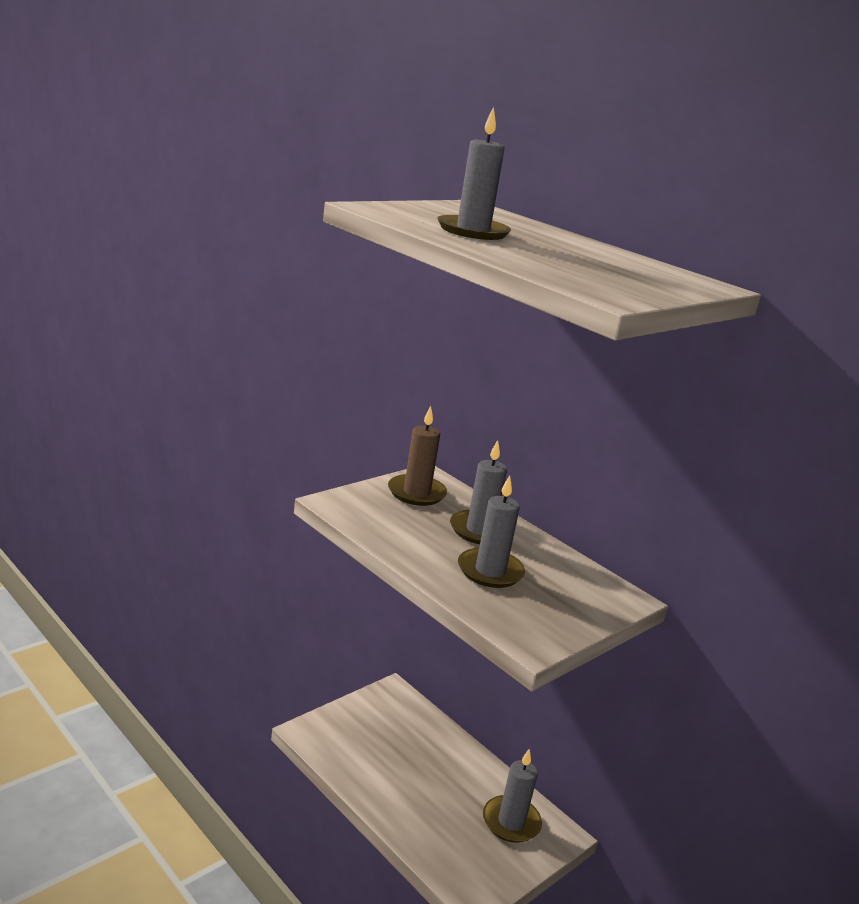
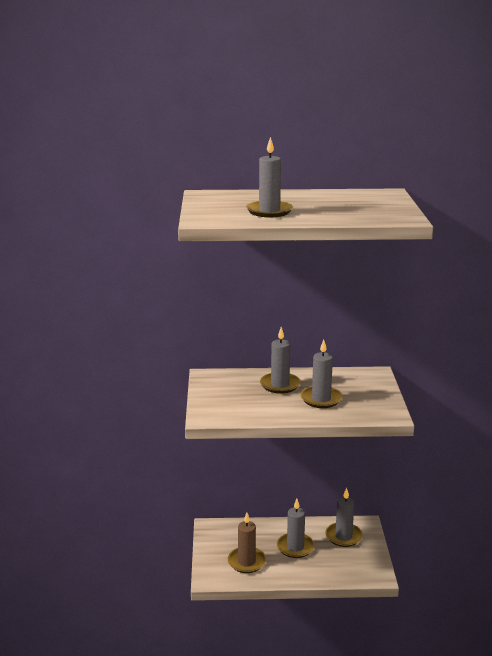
camera: 45 degrees left, 0 degrees up
brown candle [388,406,447,506] -> brown candle moved to [228,513,266,573]
none -> grey candle [277,499,314,558]

